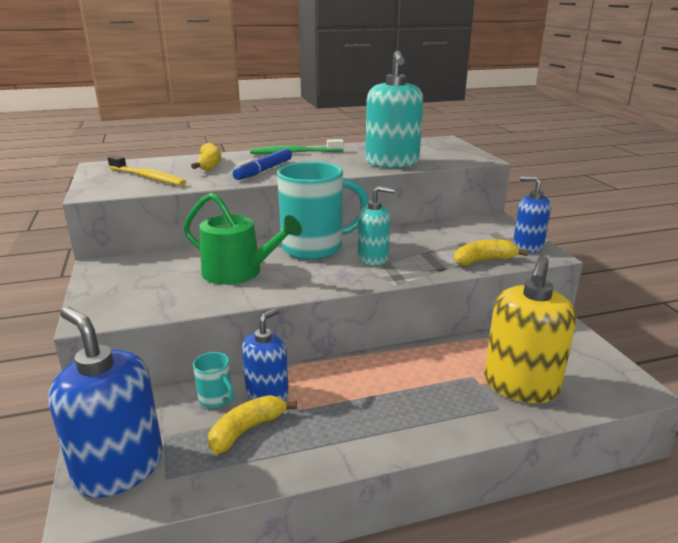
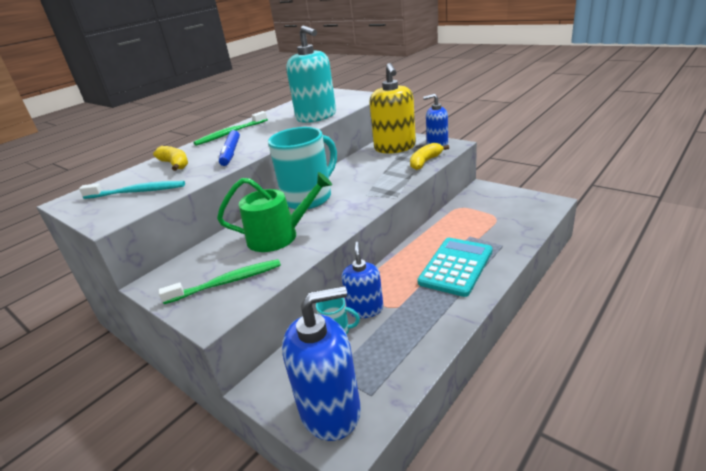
camera: 30 degrees left, 5 degrees up
blue soap dispenser [48,307,163,498] -> blue soap dispenser turned 150 degrees clockwise [282,286,361,441]
yellow toothbrush [108,155,186,186] -> turquoise toothbrush [79,181,185,199]
yellow banana [208,395,297,454] -> none
turquoise soap dispenser [358,186,395,266] -> none
yellow soap dispenser [484,256,576,403] -> yellow soap dispenser moved to [369,63,416,154]
none -> green toothbrush [159,259,281,304]
none -> turquoise calculator [417,238,493,297]

